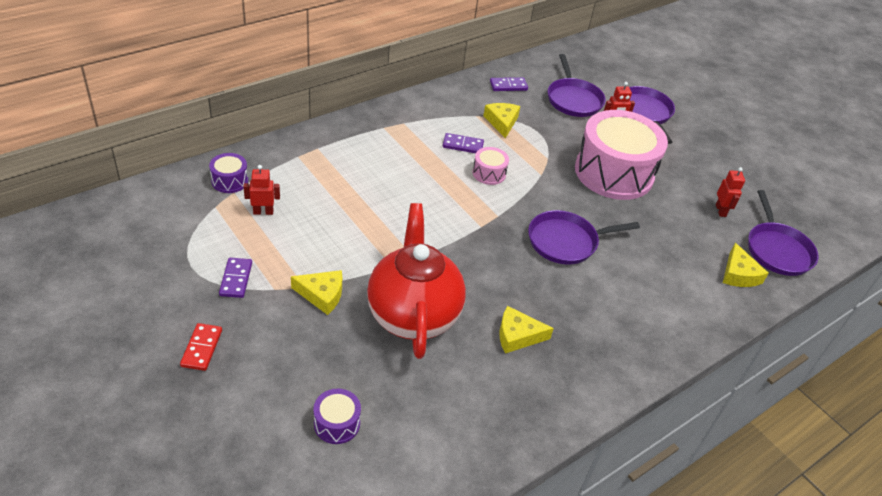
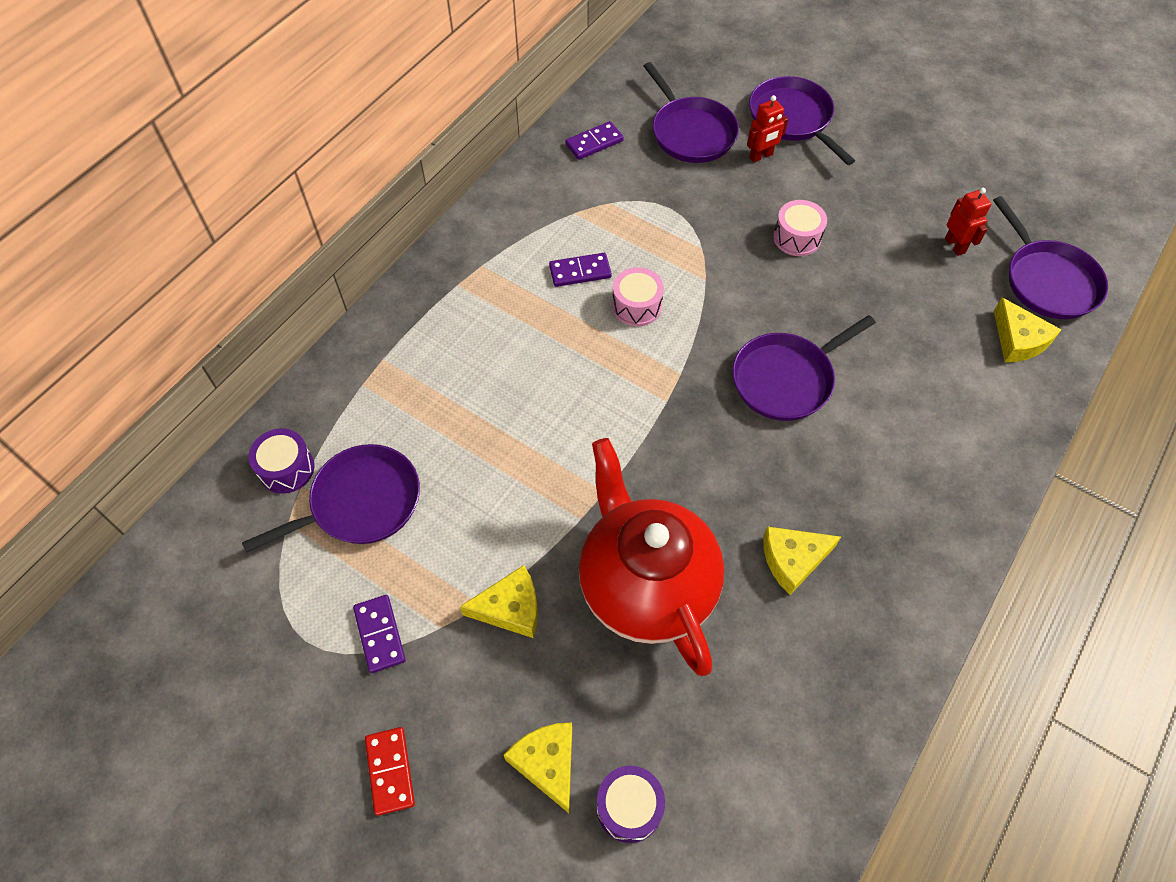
camera: 15 degrees left, 15 degrees up
red robot [243,165,280,215] -> purple pan [242,444,420,553]
yellow cheese [484,103,520,138] -> yellow cheese moved to [504,722,572,813]
pink drum [575,110,668,200] -> pink drum [773,200,827,256], size x0.41

